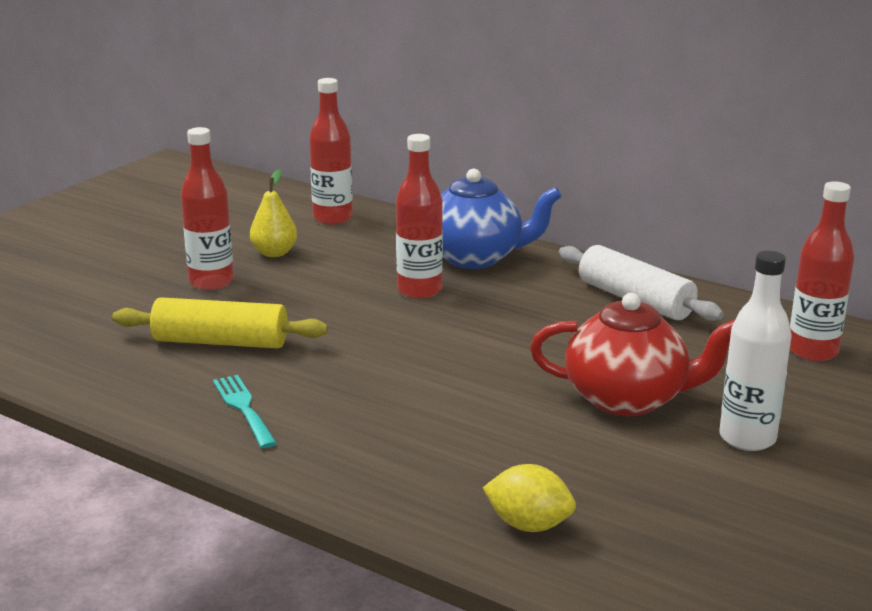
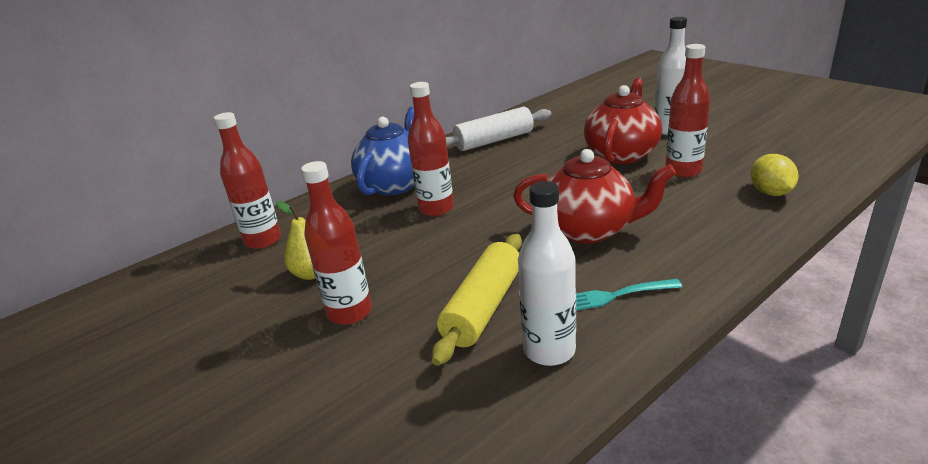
camera: 70 degrees left, 5 degrees up
yellow lemon [483,464,576,532] -> yellow lemon turned 45 degrees counterclockwise [751,154,799,196]
red bottle [790,181,854,361] -> red bottle moved to [666,44,710,178]
none -> red teapot [513,149,676,244]
none -> white bottle [518,181,576,366]

